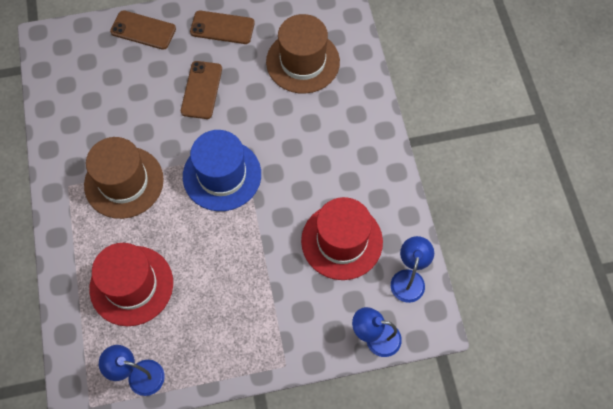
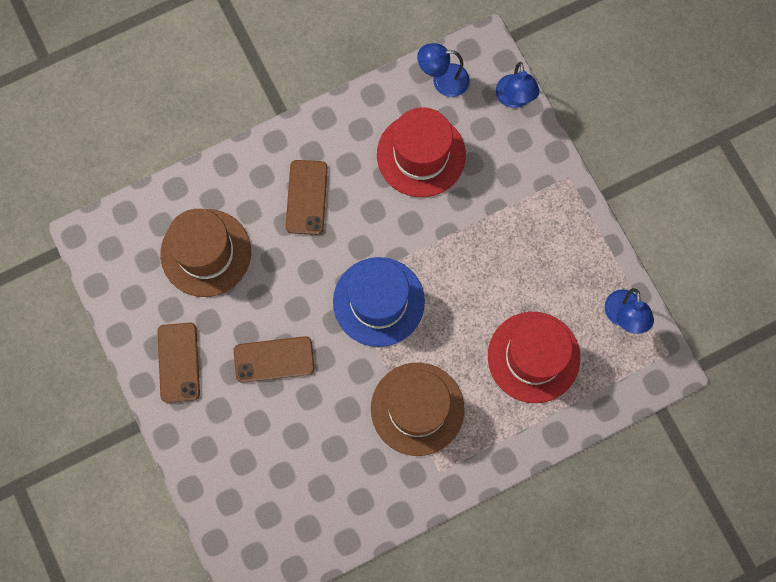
camera: 105 degrees left, 10 degrees up
brown phone [110,10,176,50] -> brown phone moved to [286,160,328,235]

